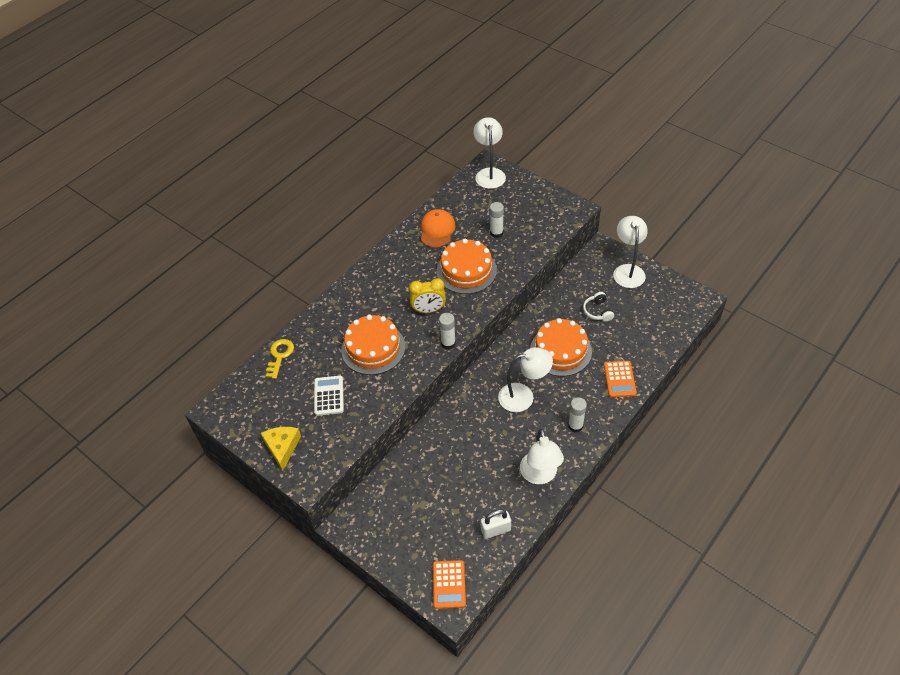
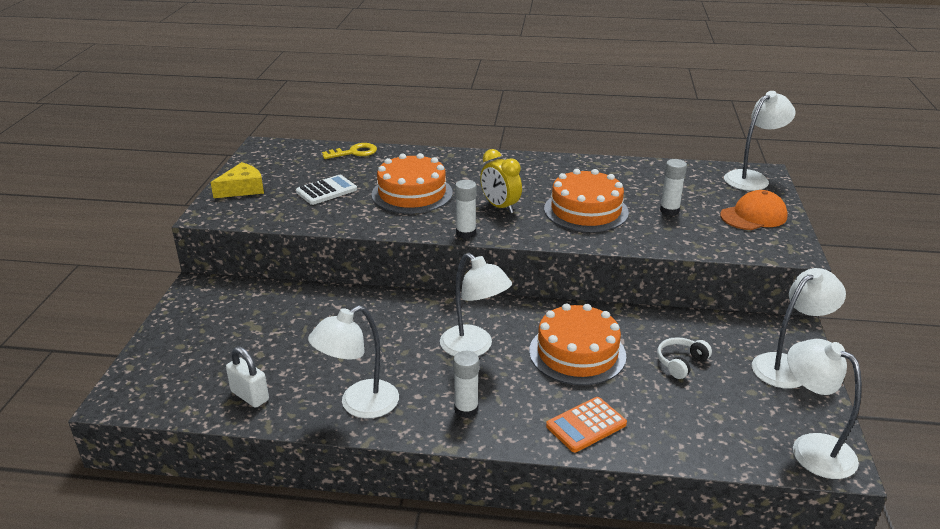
camera: 55 degrees right, 20 degrees down
orange cap [421,209,455,248] -> orange cap moved to [720,190,788,230]
orange calculator [433,560,466,609] -> none
none -> white lamp [787,339,862,479]

